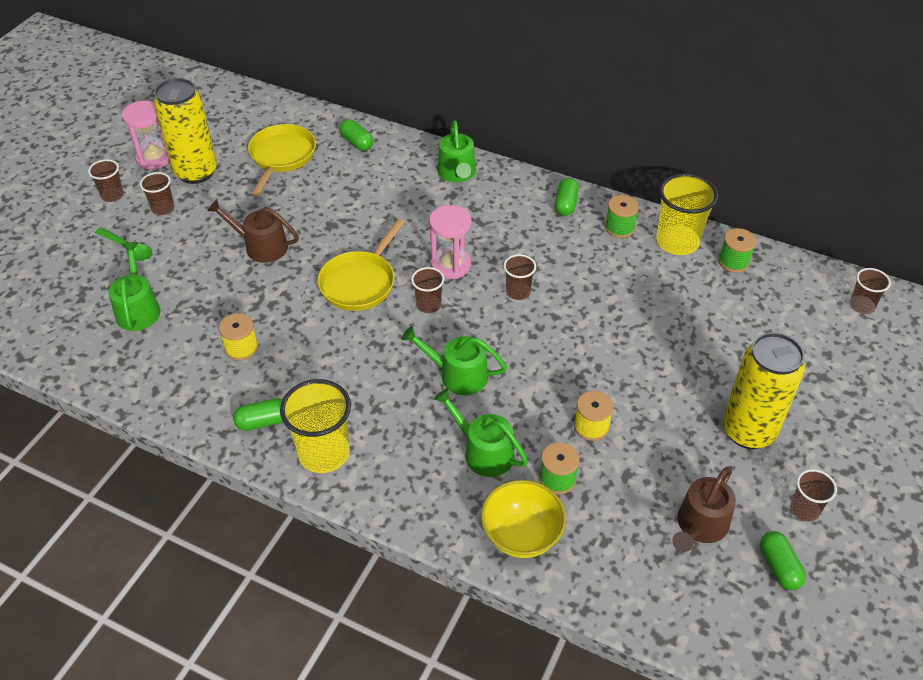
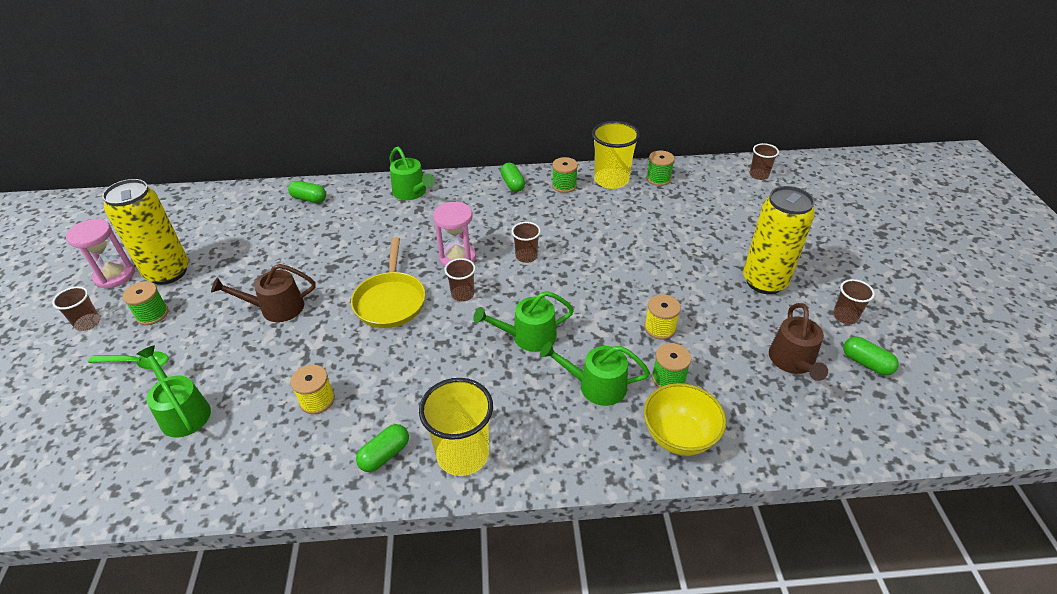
camera: 30 degrees left, 5 degrees down
brown cup [140,172,174,215] -> green spool [123,281,169,325]
yellow pan [248,124,316,196] -> none

